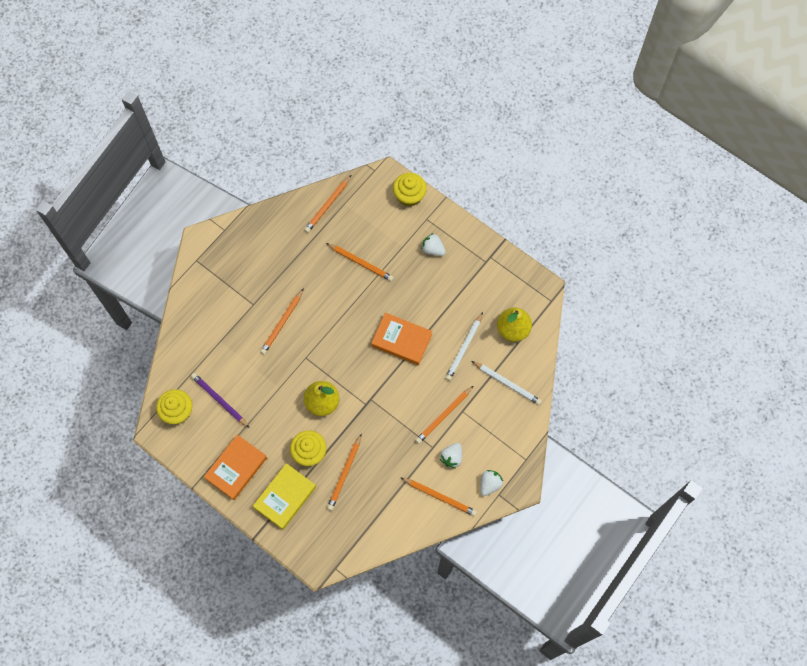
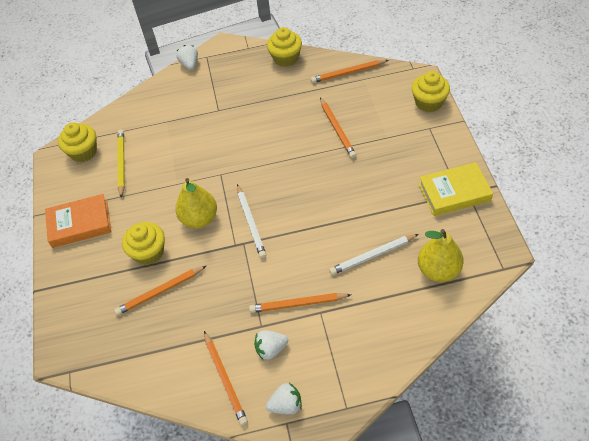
camera: 45 degrees right, 15 degrees down
purple pencil [191,373,250,428] -> yellow pencil [118,130,125,198]
yellow book [253,463,316,530] -> yellow book moved to [419,162,493,216]
orange pencil [260,288,304,355] -> none
orange book [371,313,432,365] -> none
white strawberry [421,233,446,256] -> white strawberry moved to [176,45,198,70]
white pencil [472,361,542,405] -> white pencil moved to [237,184,266,258]
none -> yellow cupcake [267,27,302,67]

